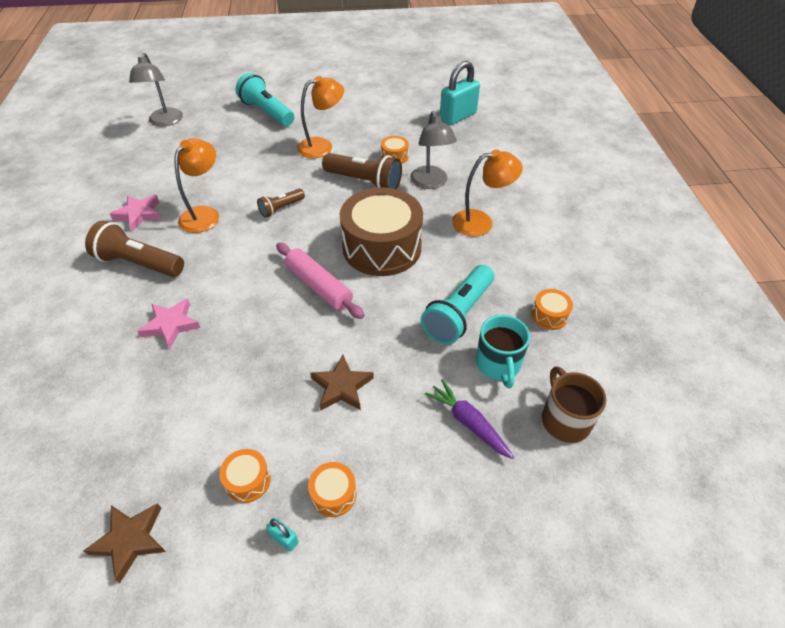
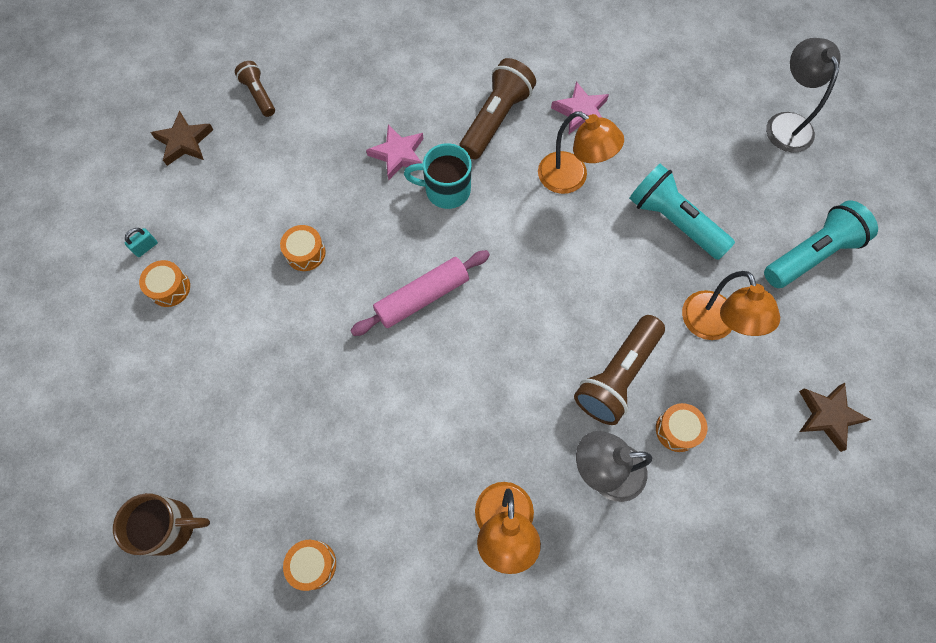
camera: 100 degrees right, 20 degrees up
grey lamp [129,53,183,126] -> grey lamp turned 75 degrees clockwise [766,38,841,152]
orange drum [219,449,271,503] -> orange drum moved to [280,225,326,271]
brown flashlight [257,189,305,218] -> brown flashlight moved to [235,61,275,117]
brown star [310,355,374,410] -> brown star moved to [799,383,871,452]
brown drum [340,187,423,276] -> none
turquoise flashlight [421,265,494,344] -> turquoise flashlight moved to [629,164,735,260]
purple carrot [425,379,514,459] -> none
turquoise padlock [440,61,480,125] -> none
turquoise mug [476,315,530,388] -> turquoise mug moved to [404,143,472,209]

